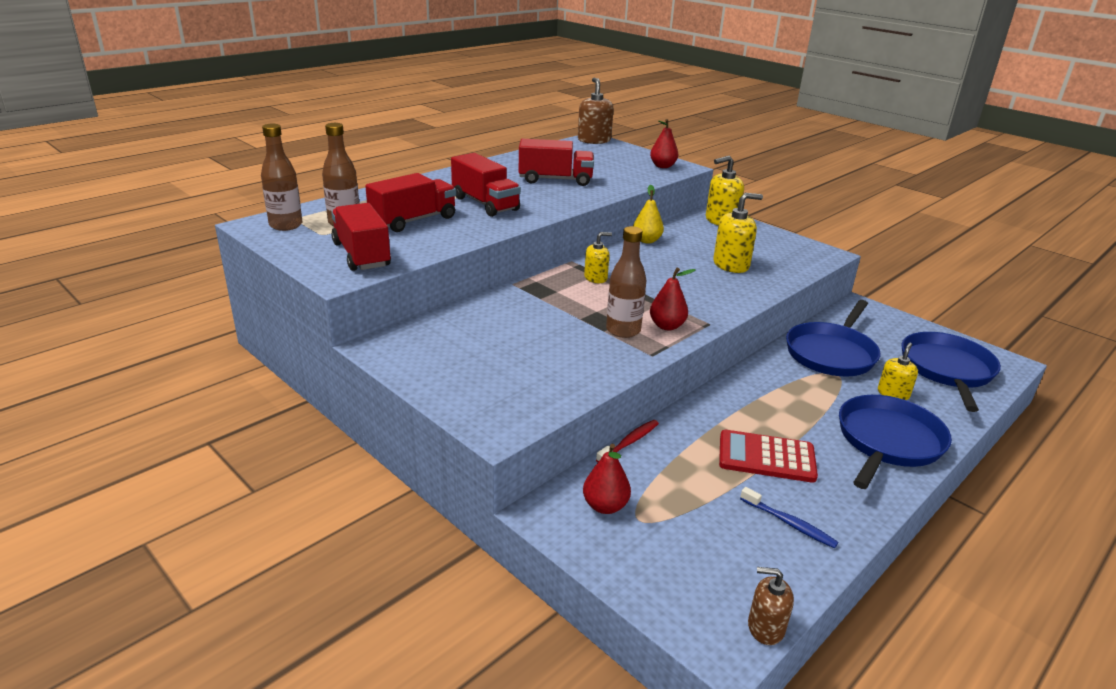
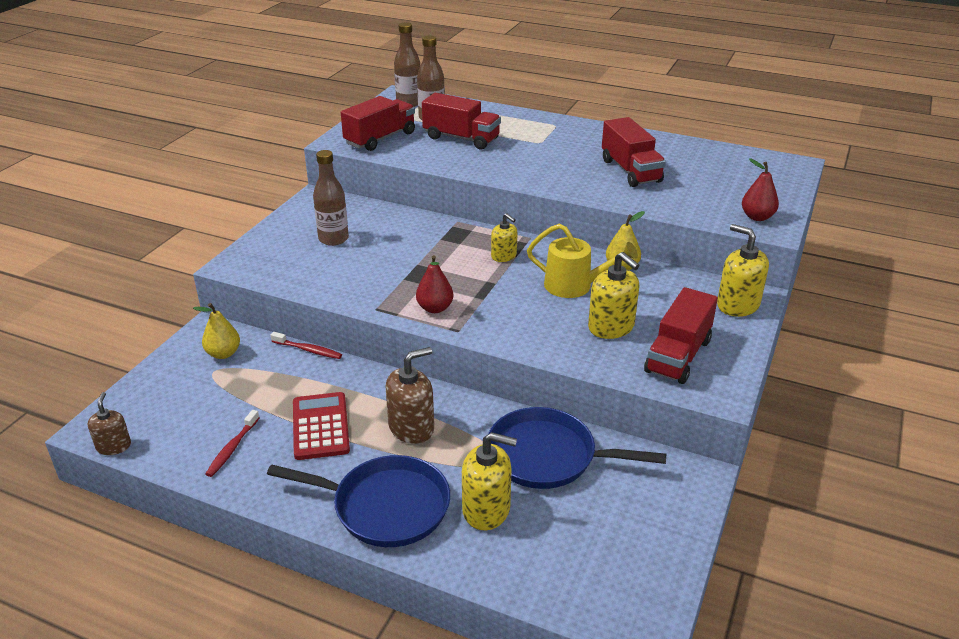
camera: 70 degrees right, 5 degrees up
red truck [451,153,521,217] -> red truck moved to [644,287,718,384]
brown soap dispenser [578,78,614,144] -> brown soap dispenser moved to [386,347,434,444]
red pear [583,444,631,514] -> yellow pear [193,303,240,359]
brown bottle [606,226,647,338] -> brown bottle moved to [313,150,349,246]
blue toothbrush [740,487,838,548] -> red toothbrush [205,410,259,477]
yellow soap dispenser [878,343,918,400] -> yellow soap dispenser [462,432,517,530], size x1.61
blue pan [902,332,1001,412] -> none
none -> yellow watering can [527,224,638,298]

